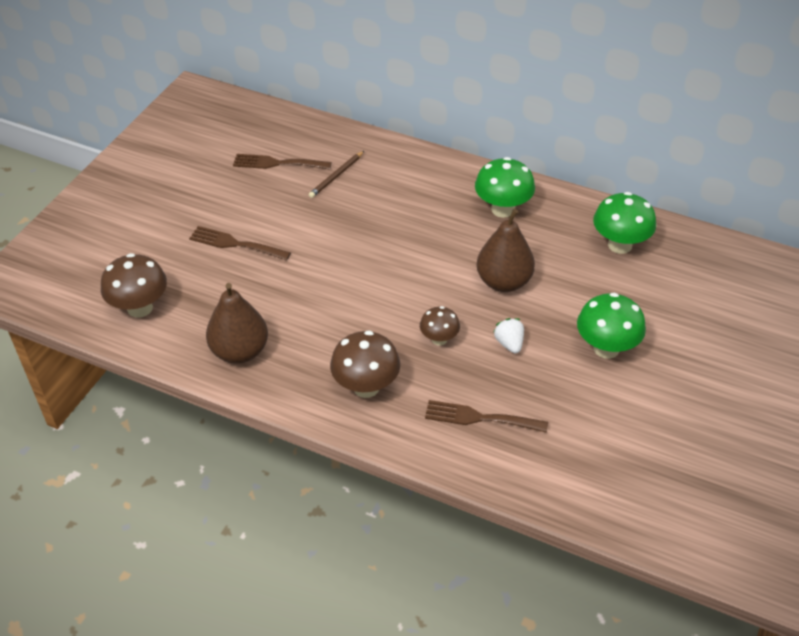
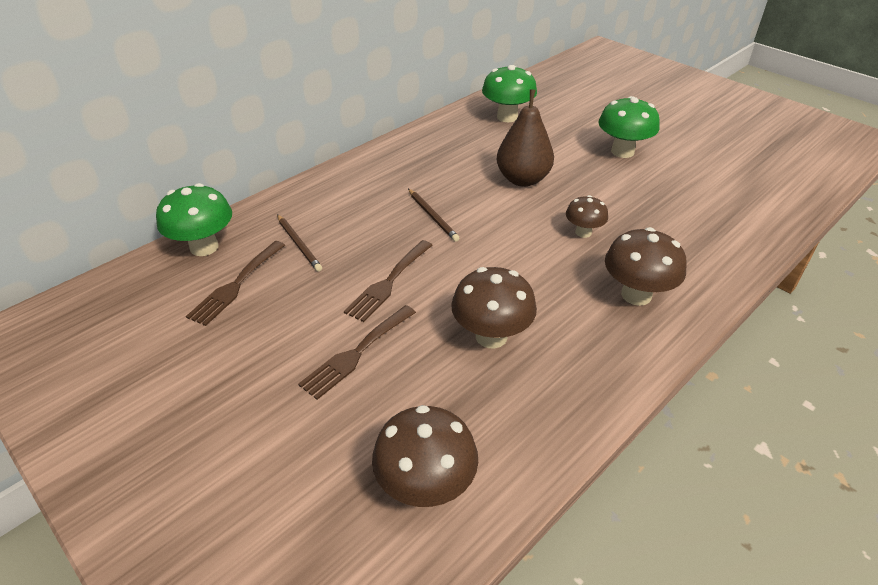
camera: 70 degrees left, 5 degrees down
brown pear [206,283,268,363] -> none
brown fork [425,400,548,433] -> brown fork moved to [344,240,433,322]
green mushroom [475,157,535,218] -> green mushroom moved to [156,183,232,256]
white strawberry [494,318,524,353] -> none
none -> brown pencil [408,189,460,242]
none -> brown mushroom [451,267,537,348]

